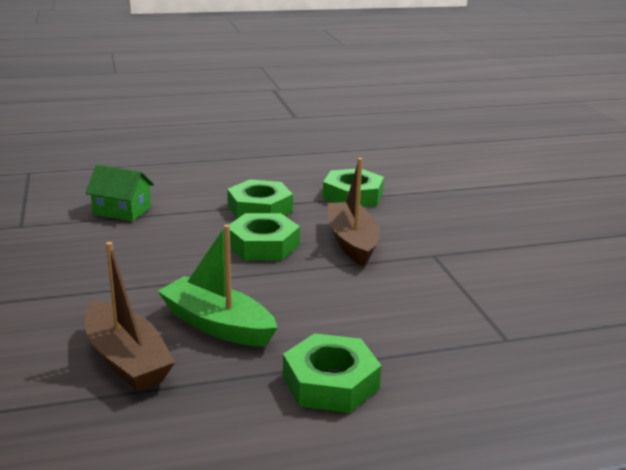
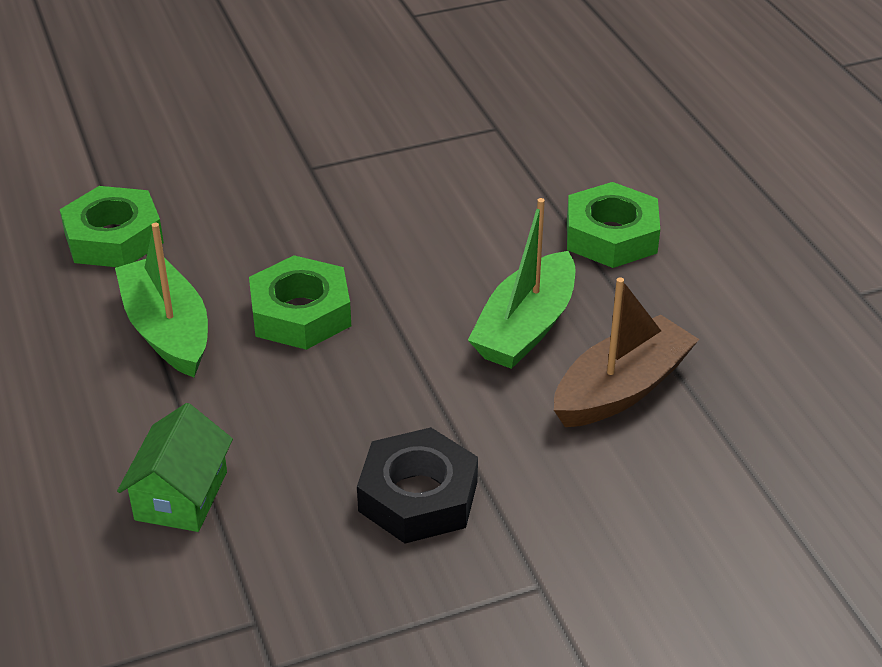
camera: 95 degrees left, 15 degrees up
green nut [227,180,293,219] -> green boat [115,223,208,377]
brown boat [328,158,380,266] -> none
none -> black nut [357,427,478,544]

